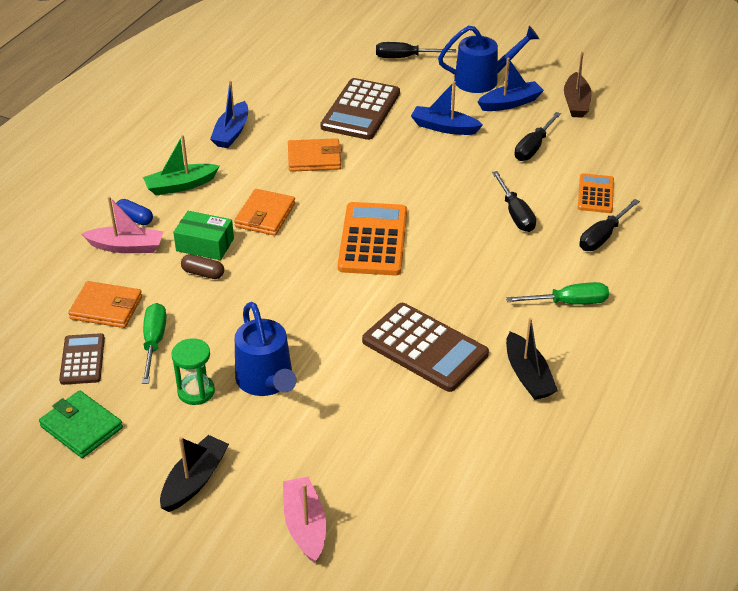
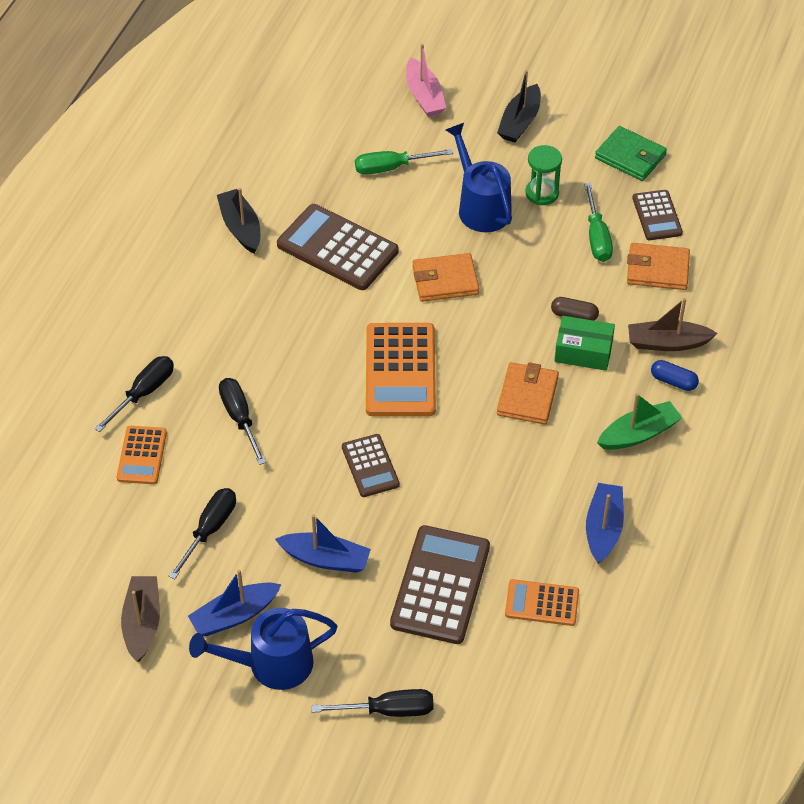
camera: 175 degrees right, 10 degrees up
pink boat [81,196,164,253] -> brown boat [628,298,718,351]
orange wallet [288,138,342,172] -> orange wallet moved to [412,253,479,302]
green screwdriver [506,282,609,305] -> green screwdriver moved to [355,149,453,175]
none -> brown calculator [342,434,400,497]
none -> orange calculator [505,579,579,626]

